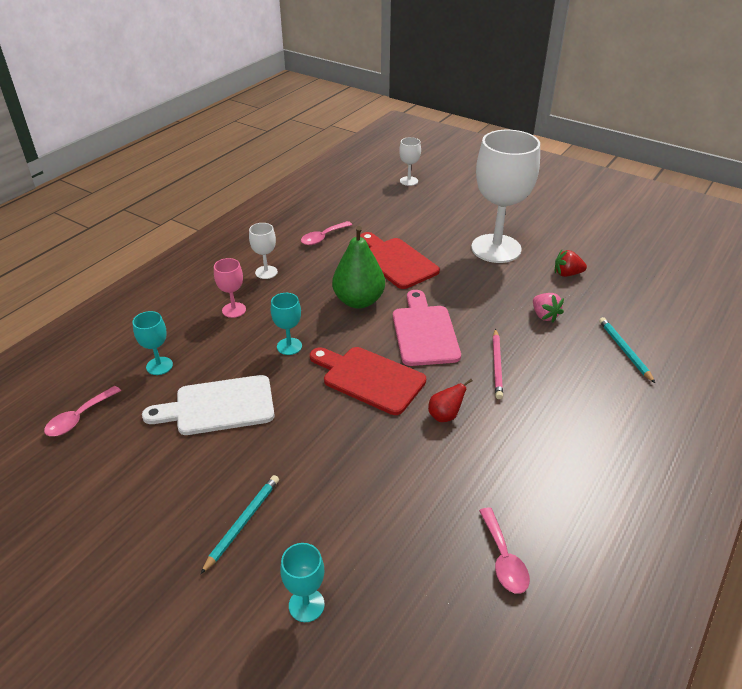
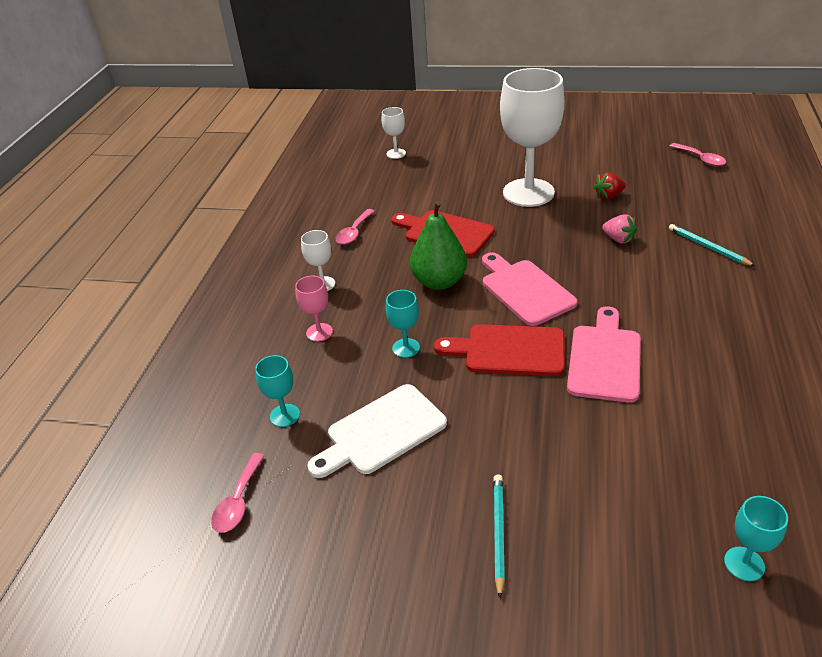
camera: 20 degrees left, 0 degrees up
turquoise goblet [280,543,325,622] -> turquoise goblet moved to [724,496,788,581]
red pear [428,379,473,422] -> pink cutting board [567,306,641,403]
pink spoon [479,507,530,594] -> pink spoon moved to [670,143,726,166]
pink pencil [493,329,503,399] -> none

